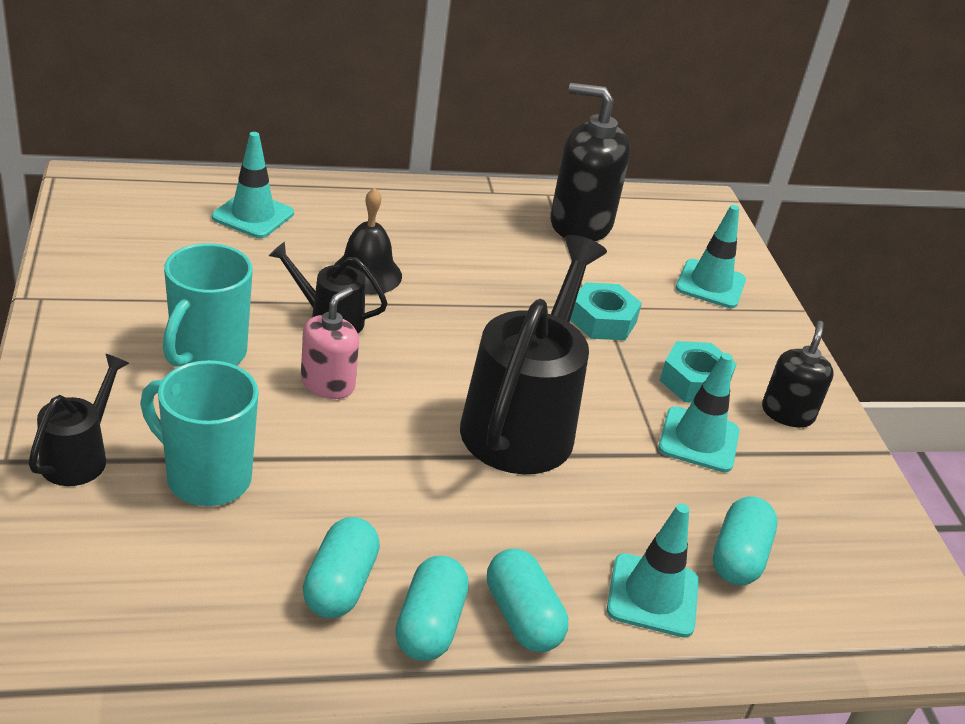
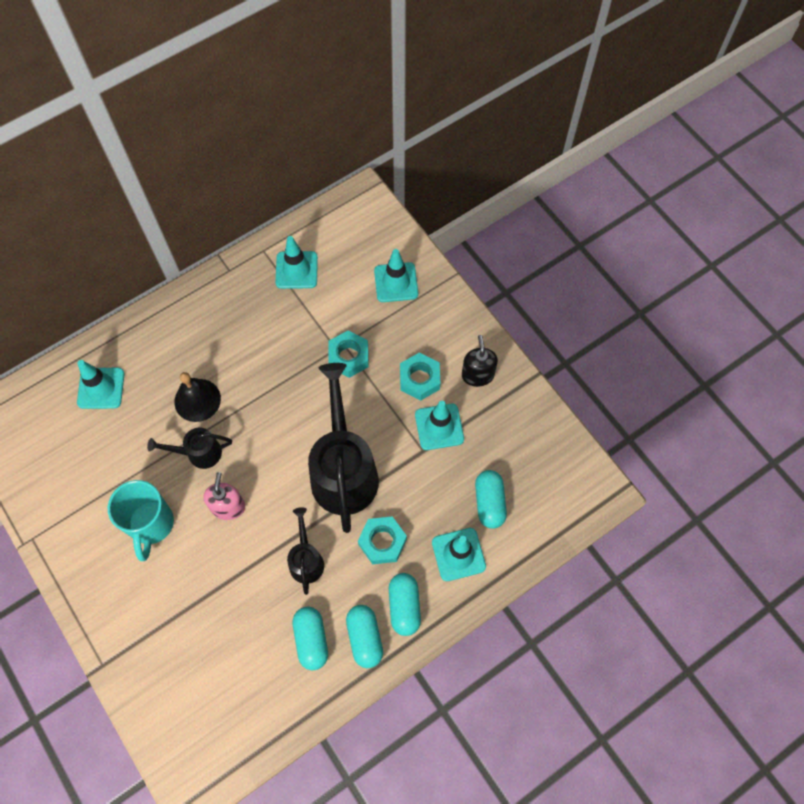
camera: 20 degrees left, 30 degrees up
black watering can [29,354,129,486] -> black watering can moved to [287,507,324,595]
turquoise mug [140,360,259,506] -> none
turquoise capsule [487,549,568,652] -> turquoise capsule turned 45 degrees clockwise [389,573,421,636]
black soap dispenser [550,83,631,241] -> turquoise traffic cone [276,236,318,289]
none -> turquoise nut [358,517,407,564]

